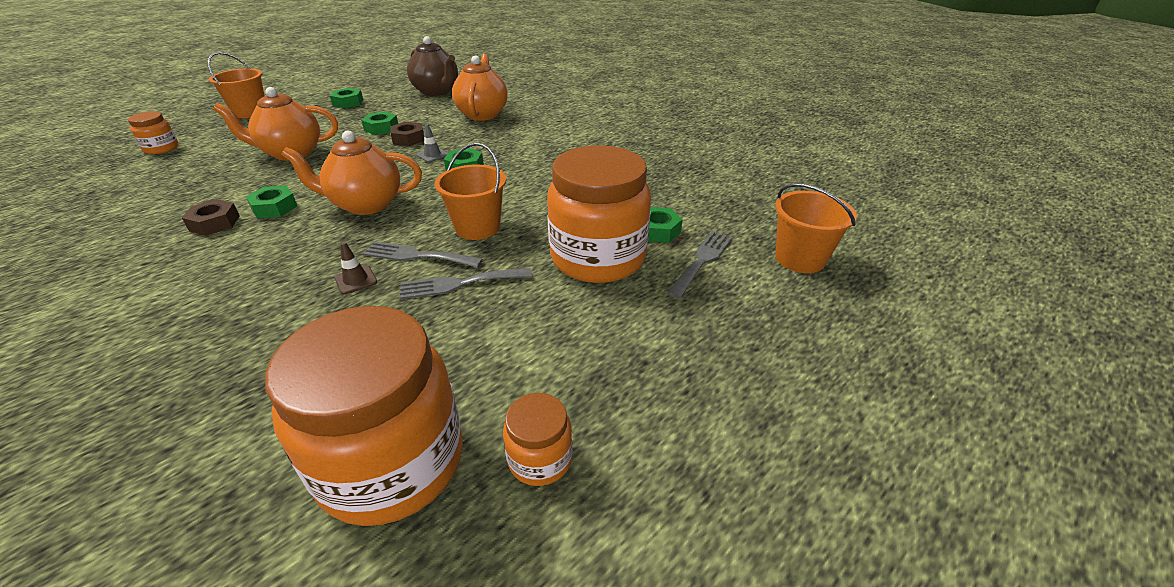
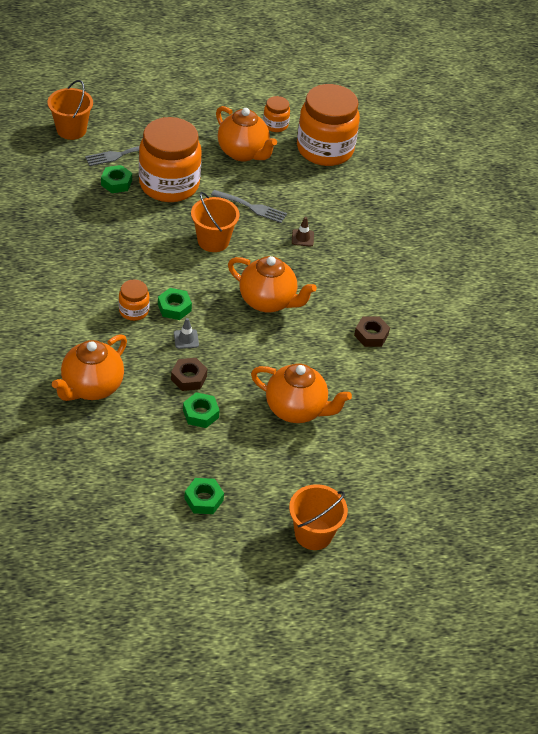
camera: 150 degrees left, 10 degrees up
orange jar [128,111,178,154] -> orange jar moved to [119,279,150,321]
green nut [246,185,297,219] -> none
grey fork [363,241,483,268] -> none
brown teapot [407,36,458,96] -> none
none -> orange teapot [216,106,277,161]

